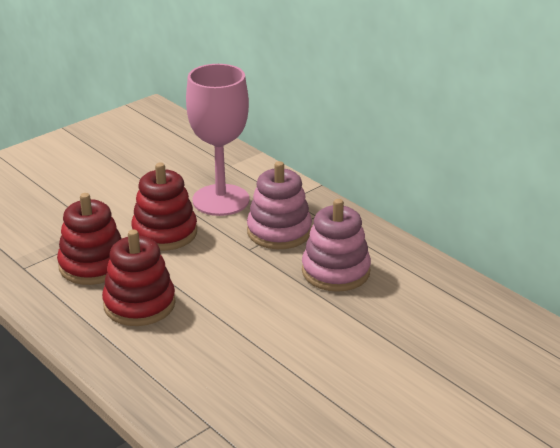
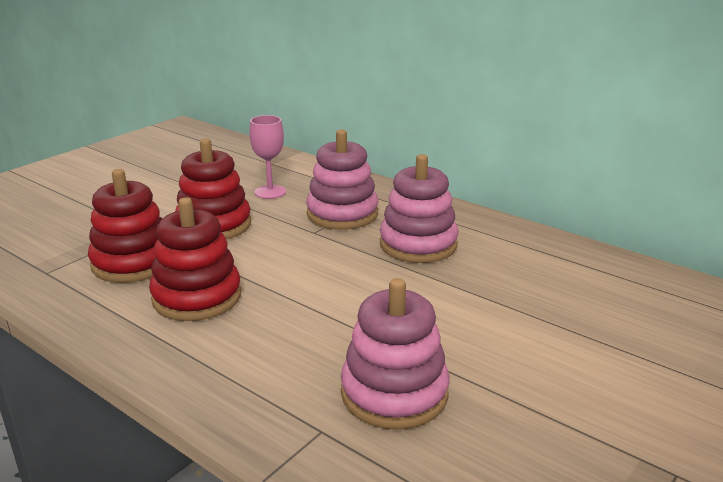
camera: 10 degrees left, 5 degrees down
pink goblet [186,64,250,216] -> pink goblet [249,115,286,199], size x0.51
none -> pink stacking toy [341,278,449,430]

